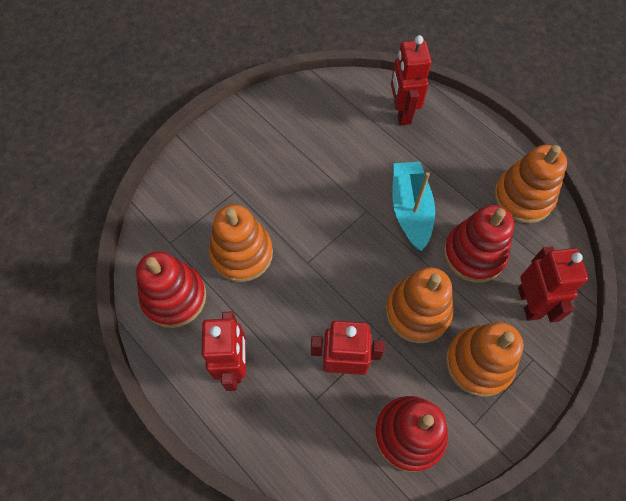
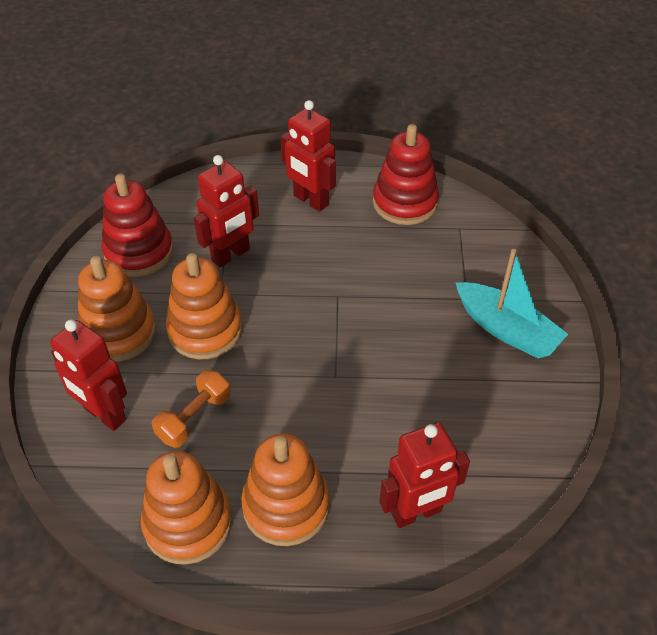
camera: 135 degrees right, 15 degrees down
orange stacking toy [209,205,273,282] -> orange stacking toy moved to [241,434,330,546]
red robot [391,35,432,125] -> red robot turned 120 degrees clockwise [379,422,470,528]
turquoise boat [392,162,435,251] -> turquoise boat moved to [456,249,568,358]
red stacking toy [443,205,514,283] -> orange dumbbell [152,370,231,448]

